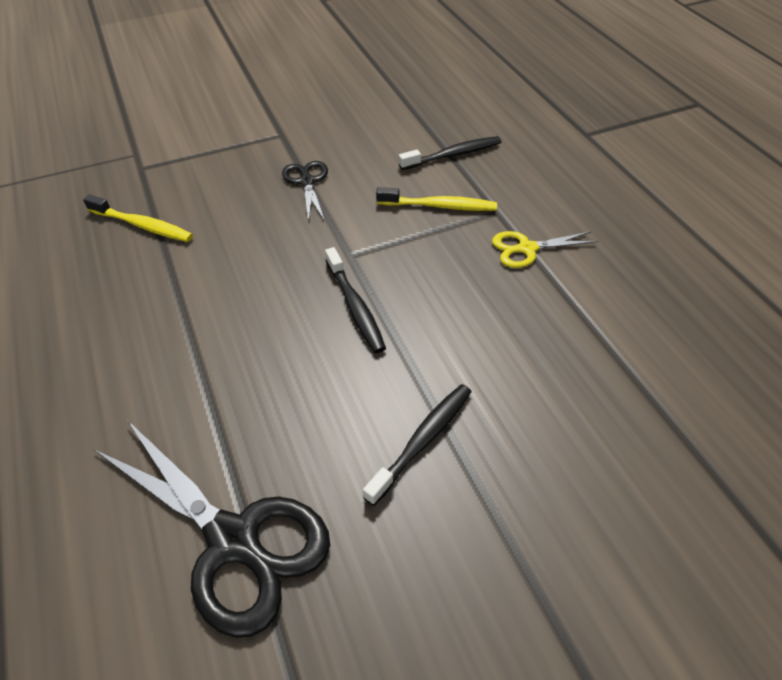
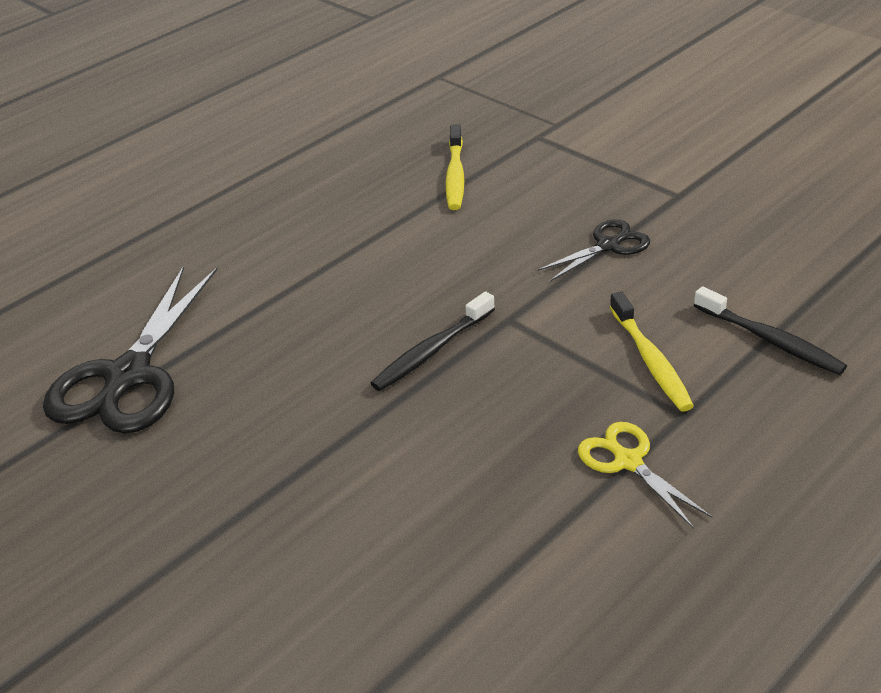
camera: 70 degrees right, 10 degrees down
black toothbrush [363,384,472,506] -> none

